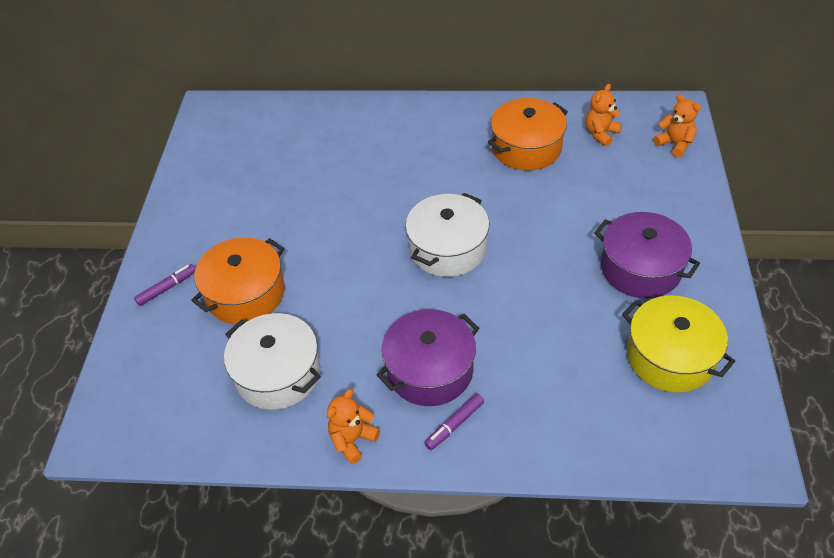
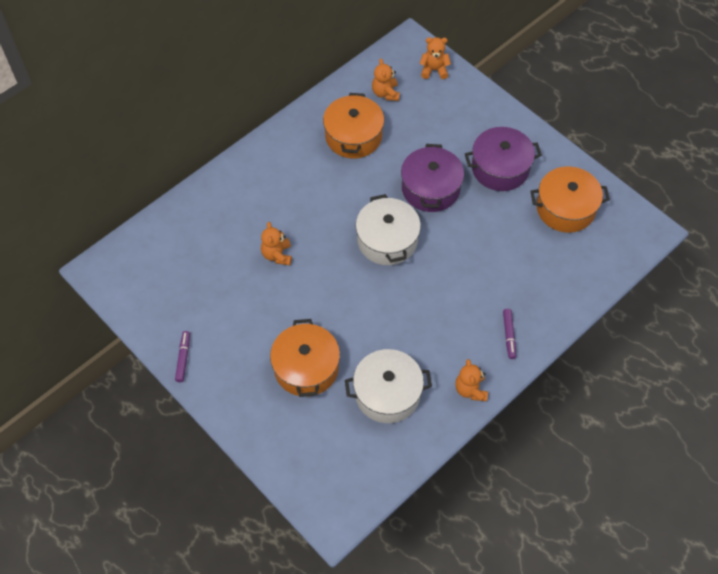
camera: 50 degrees left, 10 degrees up
purple marker [134,264,196,306] -> purple marker moved to [175,331,190,382]
purple pot [377,309,479,406] -> purple pot moved to [401,144,464,212]
yellow pot [622,295,735,393] -> orange pot [530,167,610,233]
none -> orange teddy bear [261,222,292,265]

